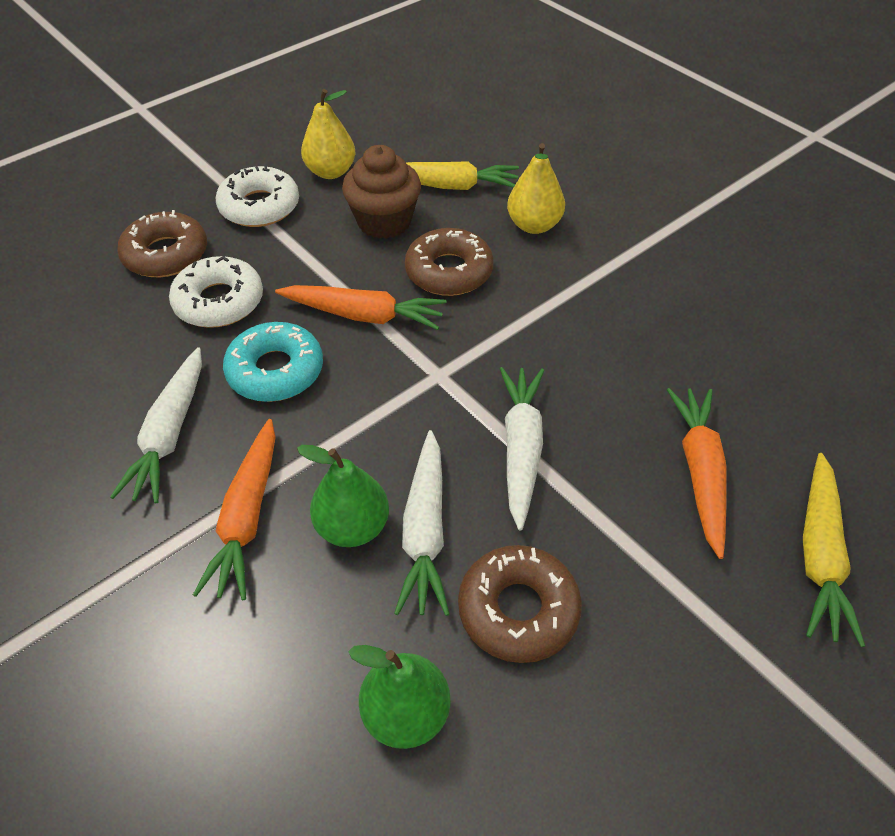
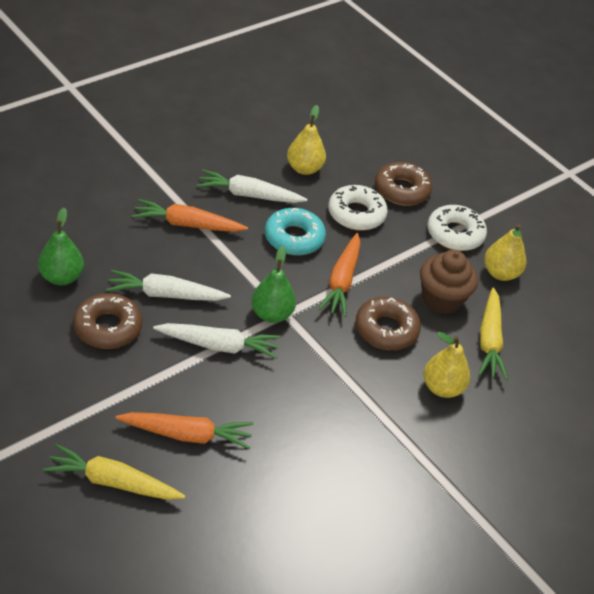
camera: 85 degrees right, 5 degrees down
green pear [297,445,389,547] -> green pear moved to [251,246,296,323]
none -> yellow pear [287,105,326,175]

